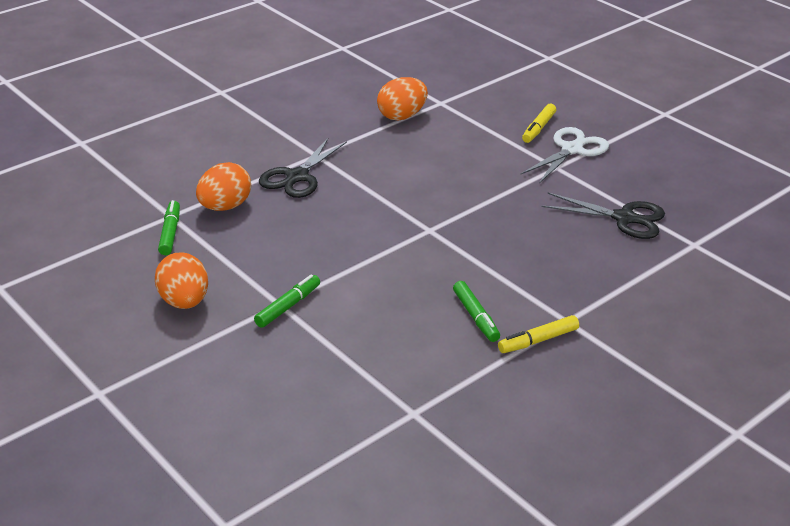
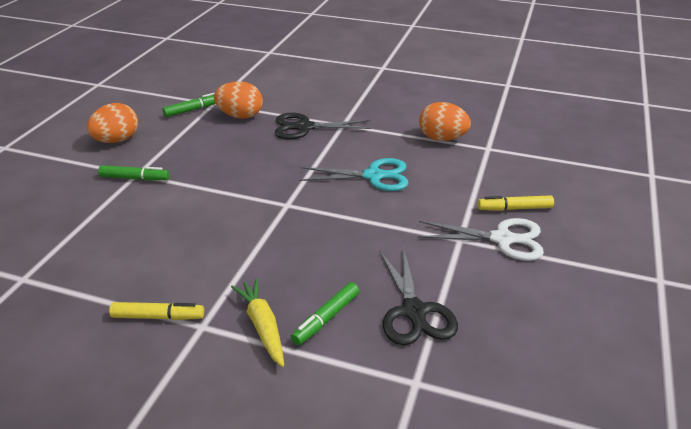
camera: 60 degrees right, 0 degrees up
green marker [453,281,500,342] -> green marker moved to [291,282,359,345]
yellow marker [498,315,579,353] -> yellow marker turned 150 degrees clockwise [109,302,204,320]
none -> yellow carrot [231,278,284,367]
none -> turquoise scissors [299,158,408,191]

